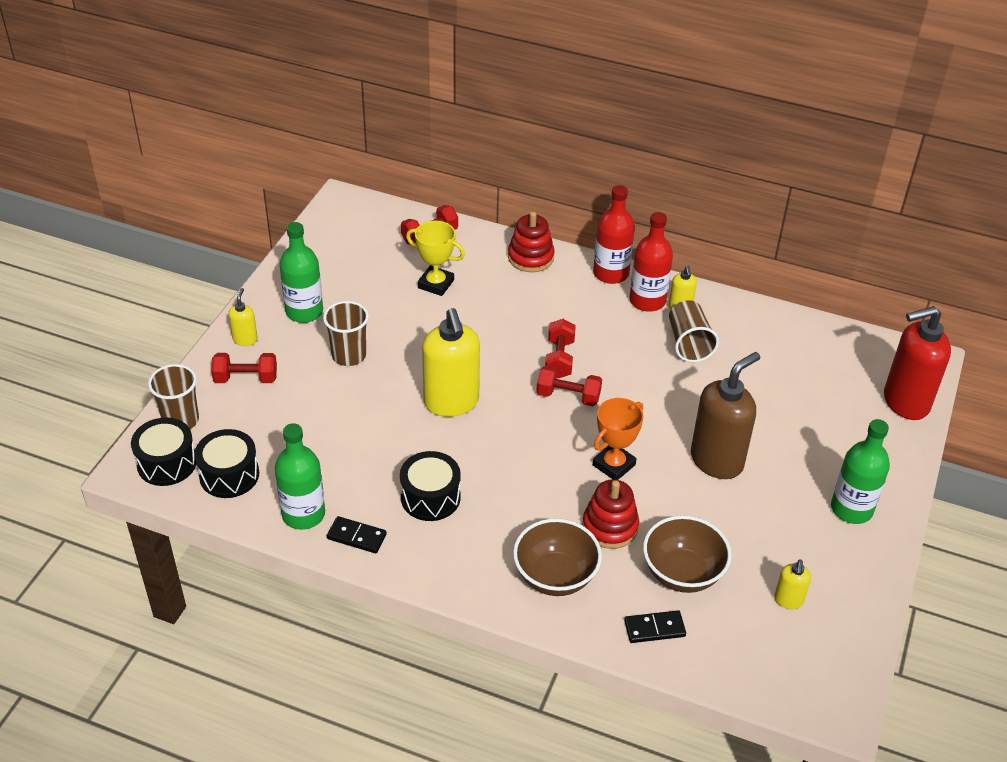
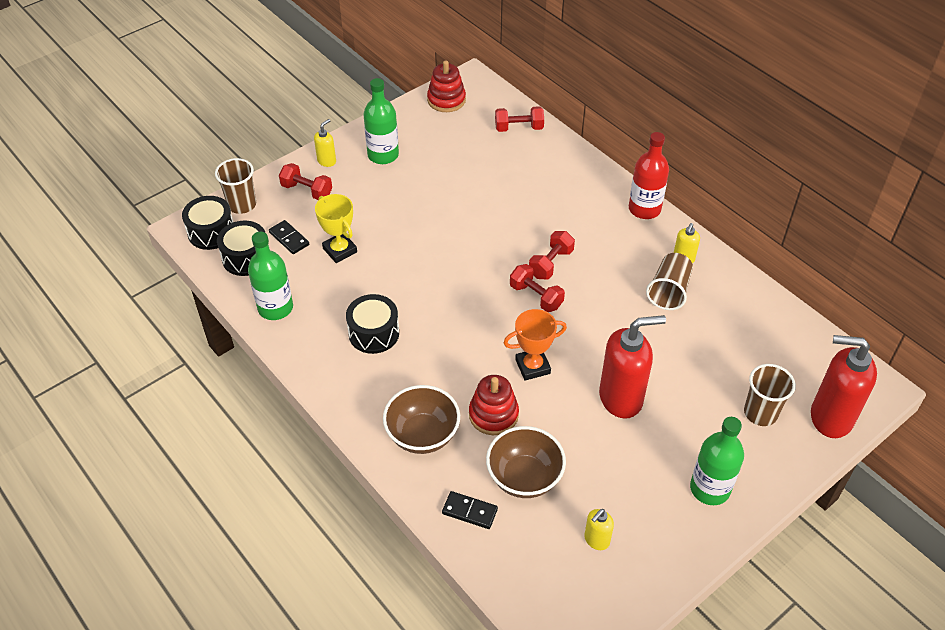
camera: 30 degrees right, 5 degrees up
brown cup [323,301,369,366] -> brown cup moved to [744,364,796,426]
black domino [327,516,387,553] -> black domino moved to [269,220,309,254]
yellow trophy [406,221,465,296] -> yellow trophy moved to [315,194,357,263]
yellow soap dispenser [422,308,480,417] -> none
red stacking toy [508,212,555,272] -> red stacking toy moved to [427,60,466,112]
red bottle [629,212,673,312] -> none
brown soap dispenser [691,352,760,479] -> red soap dispenser [599,315,666,419]

